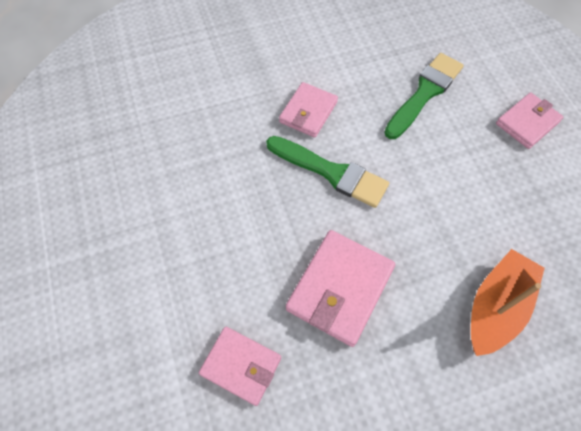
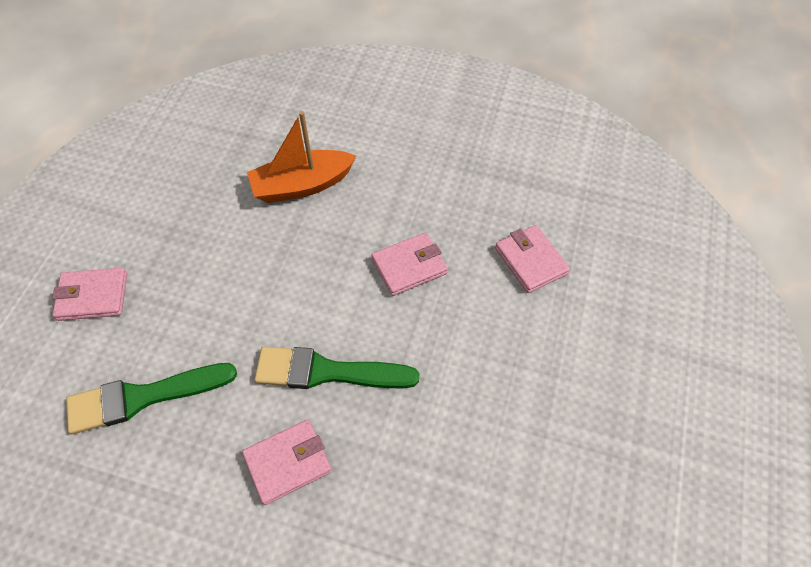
camera: 145 degrees left, 5 degrees down
green brush [266,136,389,208] -> green brush turned 60 degrees counterclockwise [254,347,419,389]
pink wallet [286,230,395,347] -> pink wallet [372,233,448,296], size x0.65

